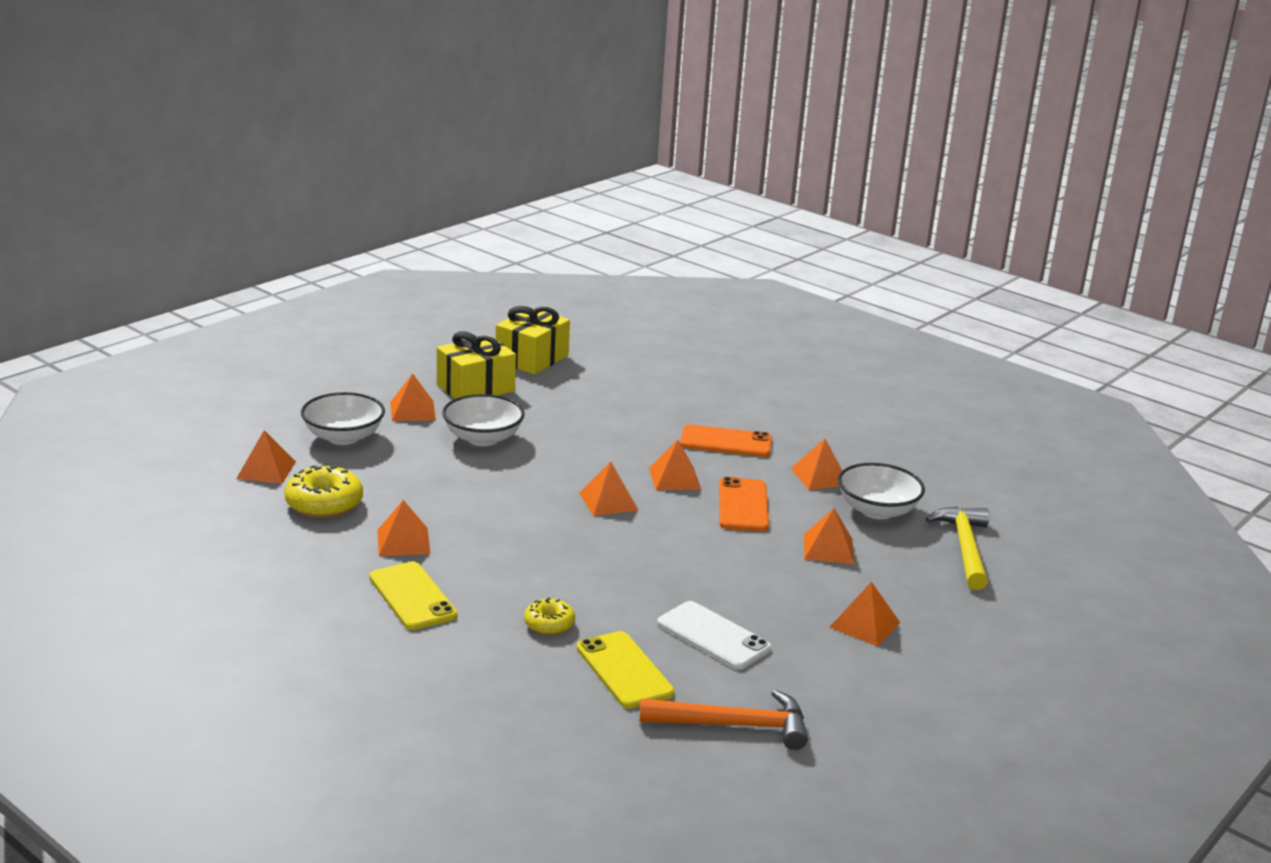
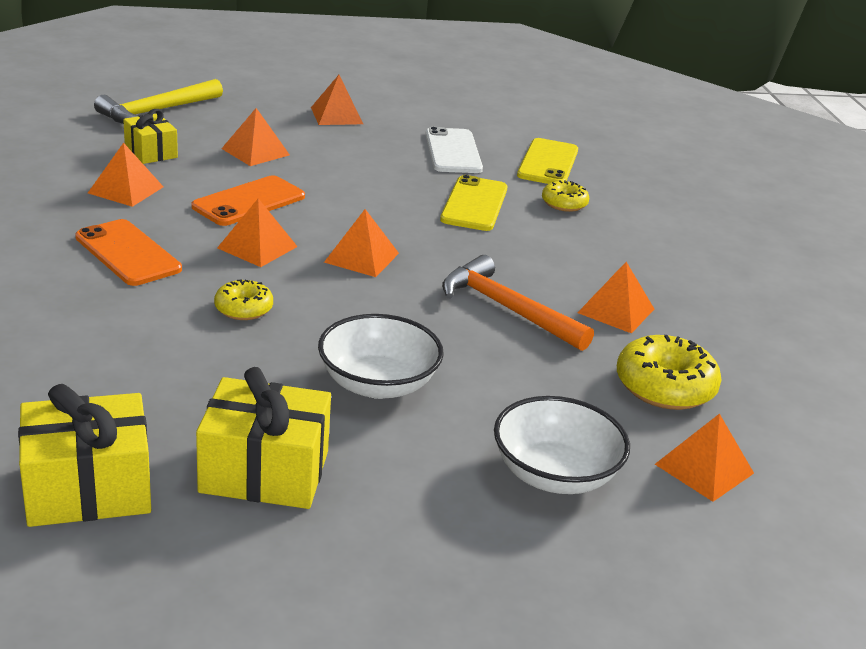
camera: 140 degrees left, 5 degrees up
yellow phone [369,562,457,630] -> yellow phone moved to [440,175,508,231]
orange pyramid [390,373,436,421] -> none
orange hammer [639,690,808,750] -> orange hammer moved to [442,255,594,351]
white bowl [838,463,925,519] -> yellow gift [123,109,178,164]
none -> yellow donut [214,280,273,320]

